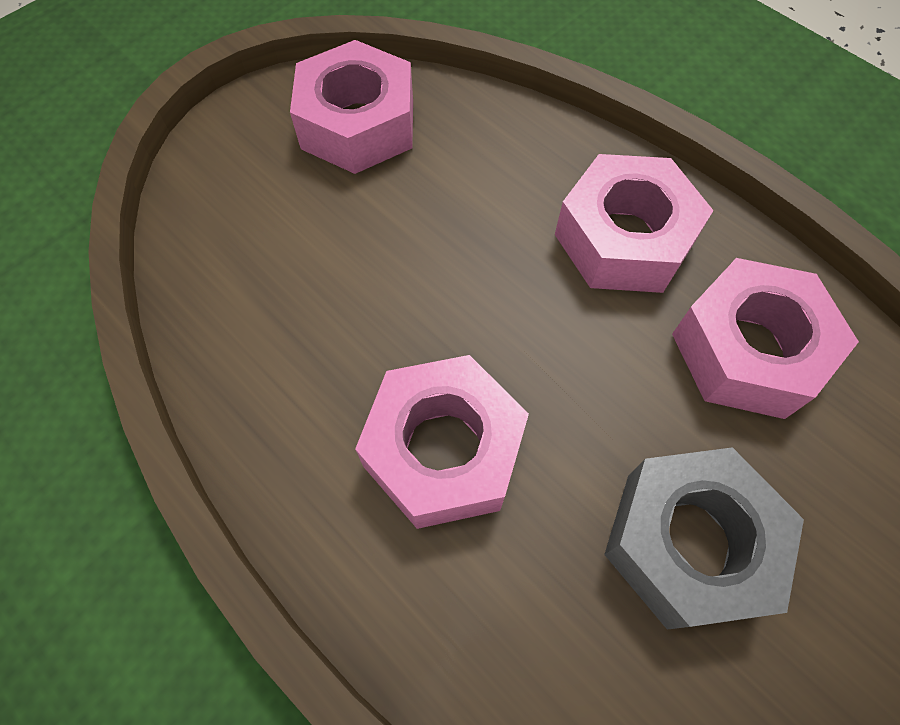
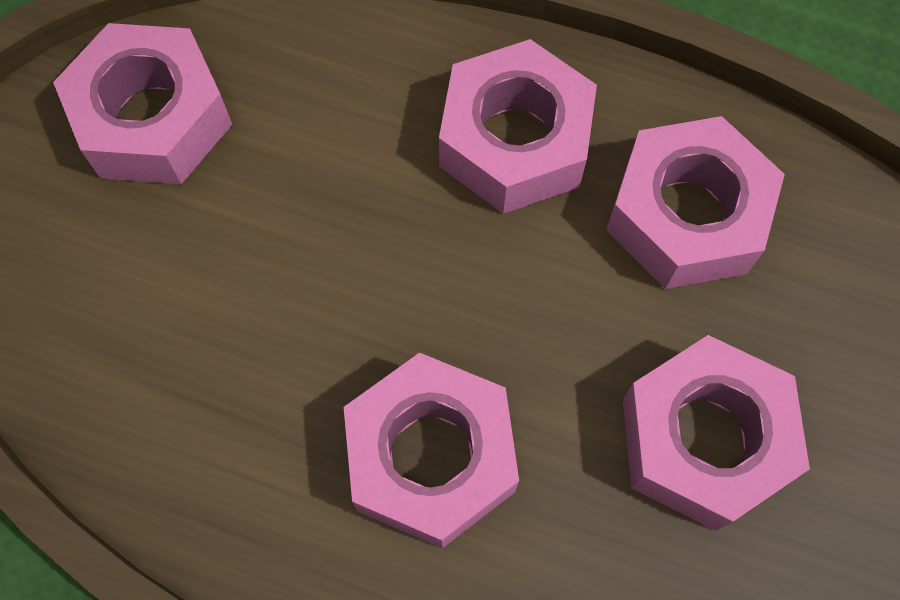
camera: 25 degrees left, 5 degrees up
grey nut [604,447,804,630] -> pink nut [623,335,810,531]

